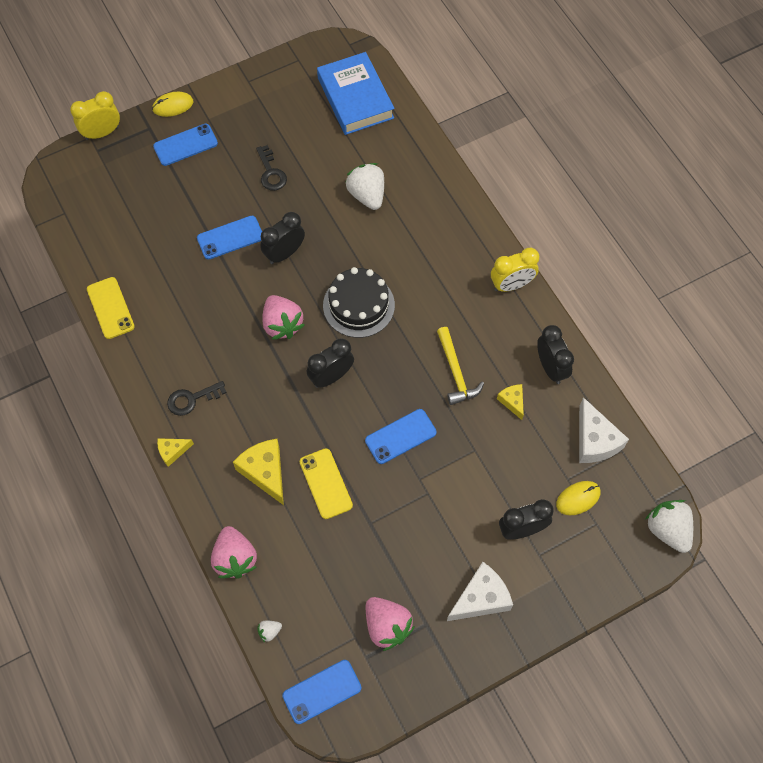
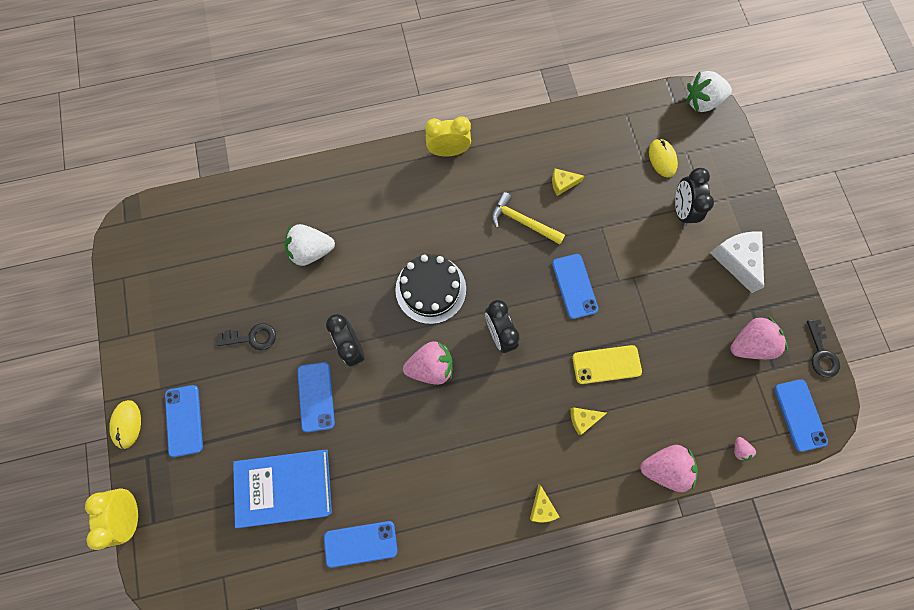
camera: 75 degrees left, 10 degrees up
yellow phone [87,277,135,339] -> blue phone [324,521,397,568]
black key [167,381,227,416] -> black key moved to [807,320,840,378]
yellow cheese [233,439,284,505] -> yellow cheese [570,408,607,435], size x0.56
white strawberry [257,621,282,642] -> pink strawberry [734,437,757,461]
blue book [317,52,394,135] -> blue book moved to [233,450,332,528]
yellow hammer [437,327,484,405] -> yellow hammer turned 150 degrees counterclockwise [492,192,565,245]
yellow clock [491,248,539,292] -> yellow clock turned 90 degrees counterclockwise [425,116,471,157]
black clock [537,325,574,384] -> none
white cheese [579,397,629,463] -> none

